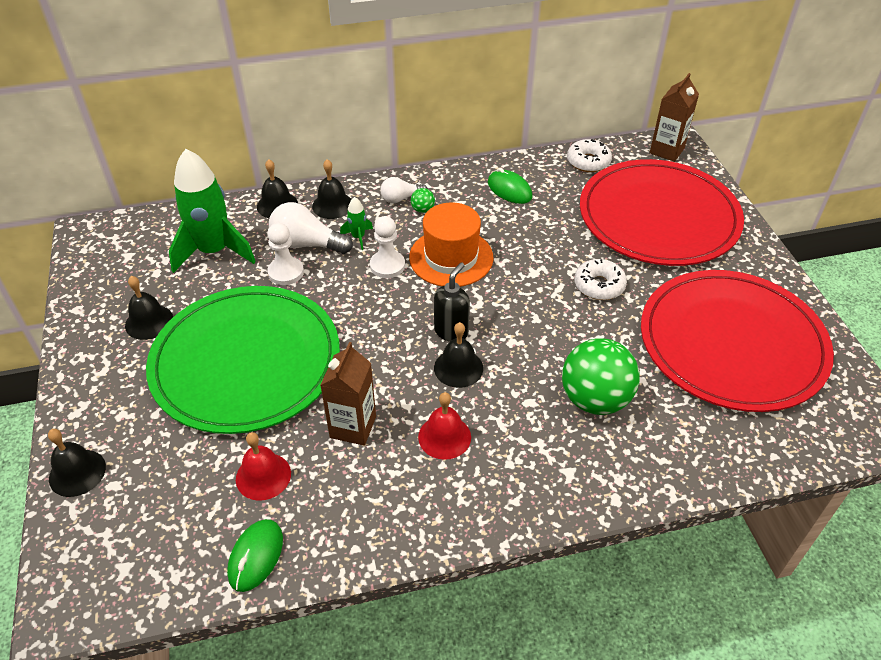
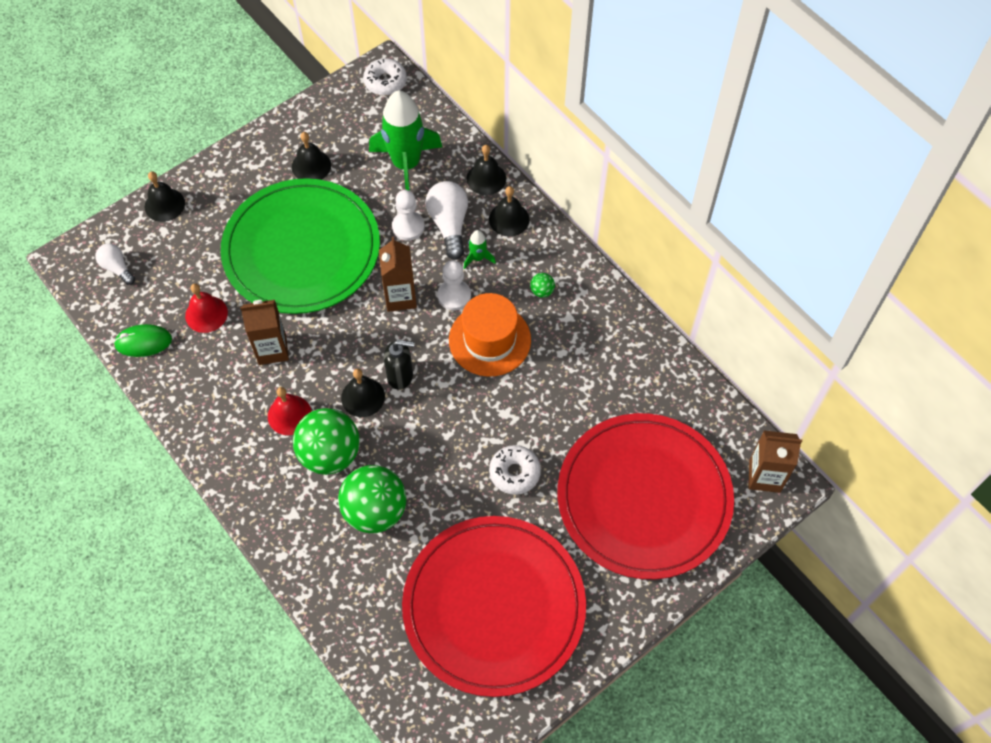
camera: 65 degrees right, 15 degrees up
white light bulb [380,177,428,203] -> white light bulb moved to [95,243,135,285]
green mouse [488,168,533,204] -> none
white donut [567,139,612,172] -> white donut moved to [363,58,407,96]
none -> green ball [293,408,360,475]
none -> brown carton [379,237,417,312]

